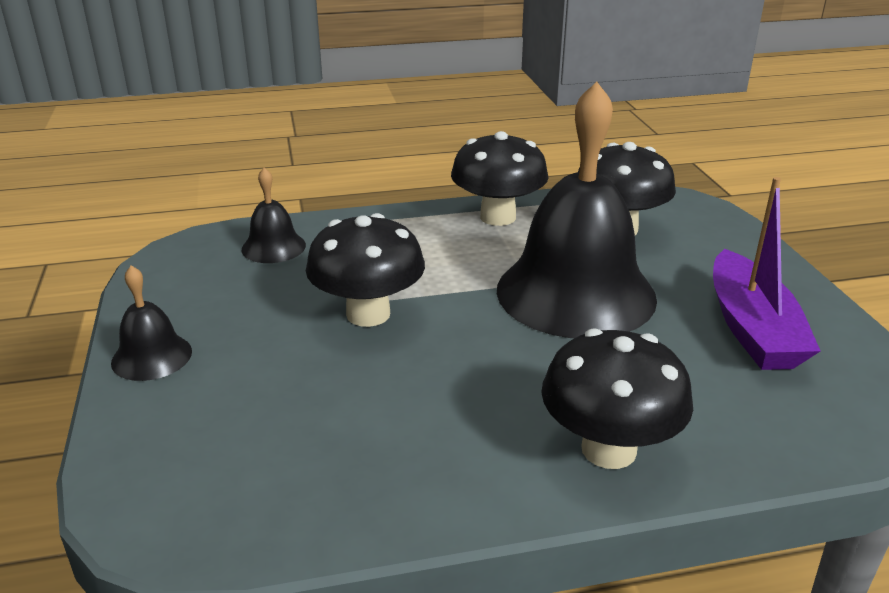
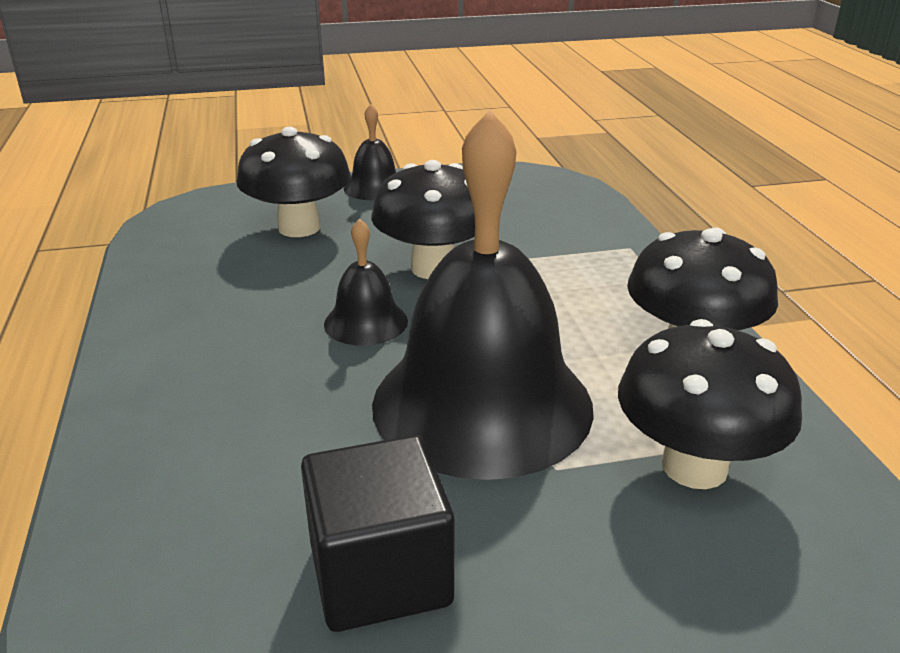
camera: 90 degrees right, 0 degrees up
black bell [242,168,306,263] -> black bell moved to [324,218,408,346]
black mushroom [541,328,693,469] -> black mushroom moved to [236,127,351,237]
purple boat [713,177,820,370] -> black cube [301,435,455,632]

